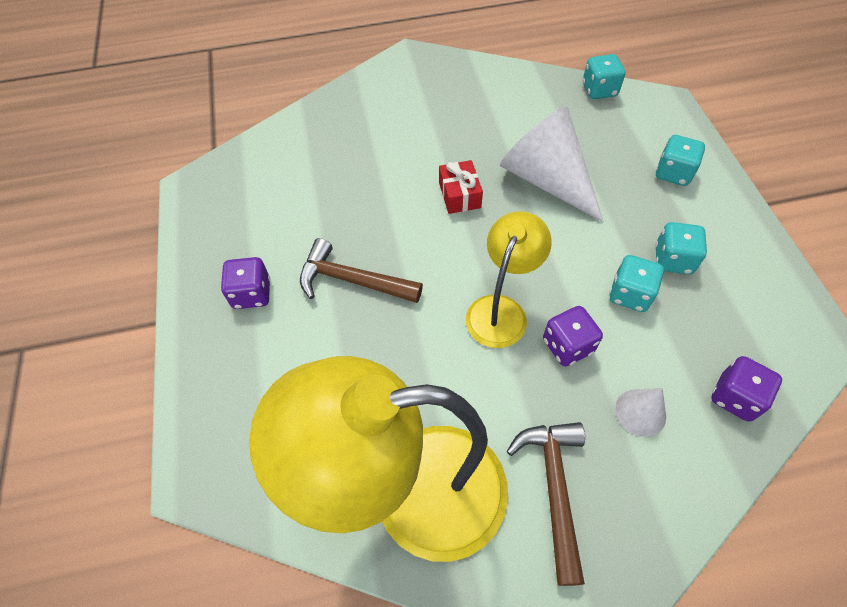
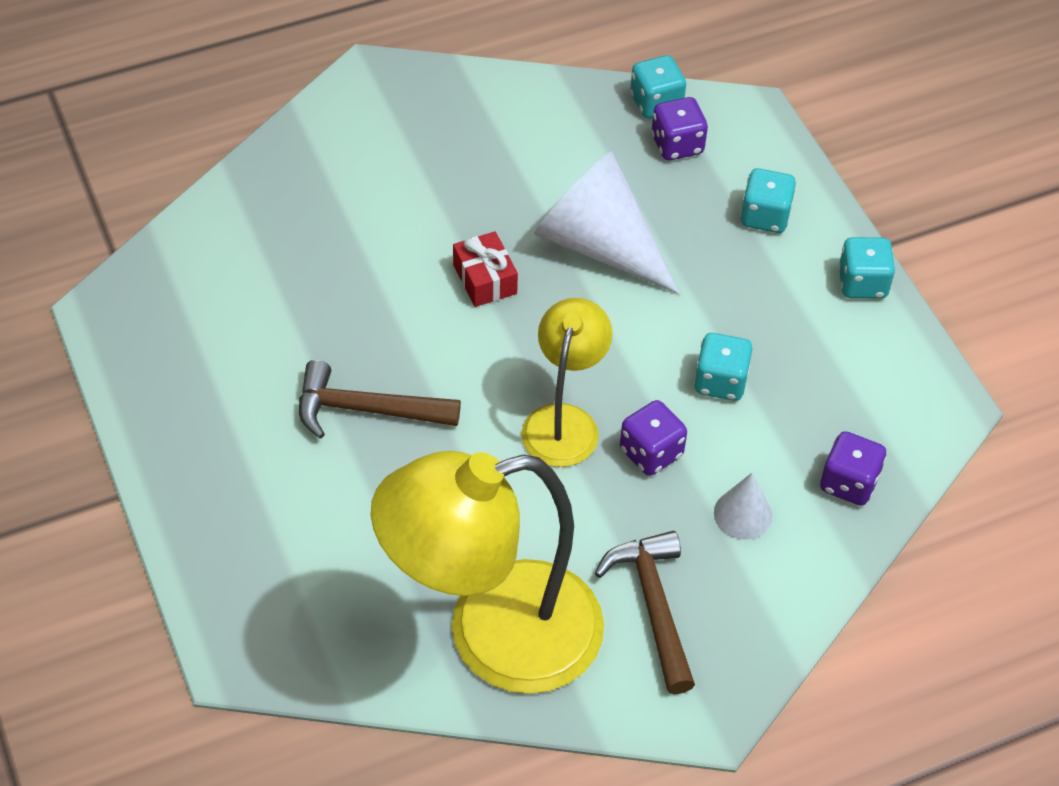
camera: 15 degrees left, 5 degrees down
purple dice [221,257,270,309] -> purple dice moved to [651,97,708,160]
turquoise dice [655,222,707,274] -> turquoise dice moved to [838,237,895,299]

